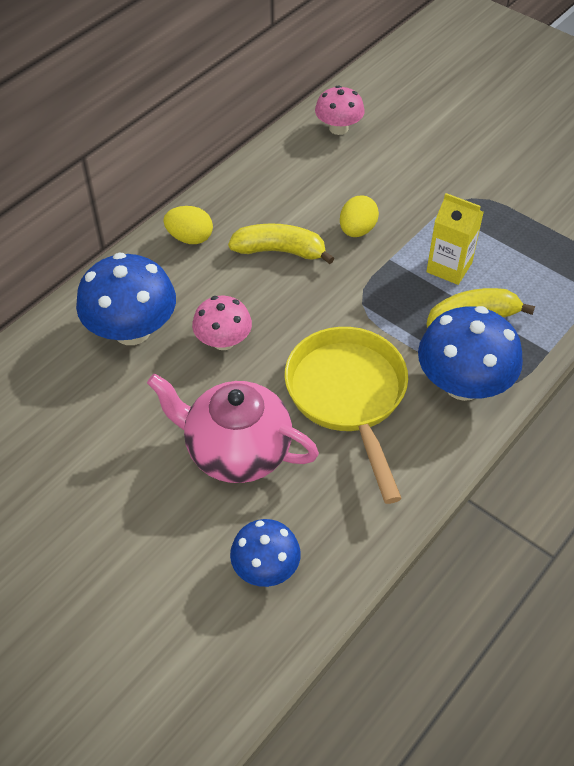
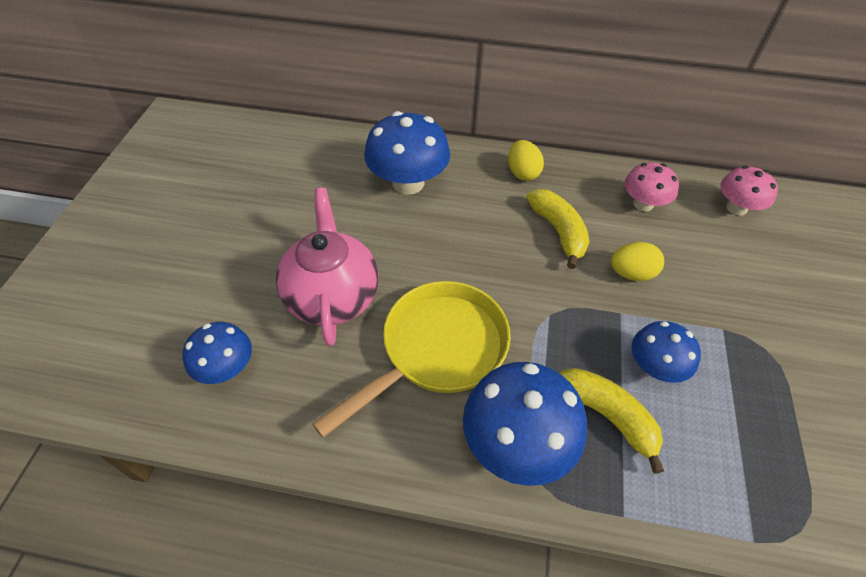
camera: 60 degrees right, 0 degrees up
pink mushroom [192,296,252,350] -> pink mushroom moved to [624,162,679,212]
yellow carton [426,193,484,285] -> blue mushroom [632,321,701,383]

